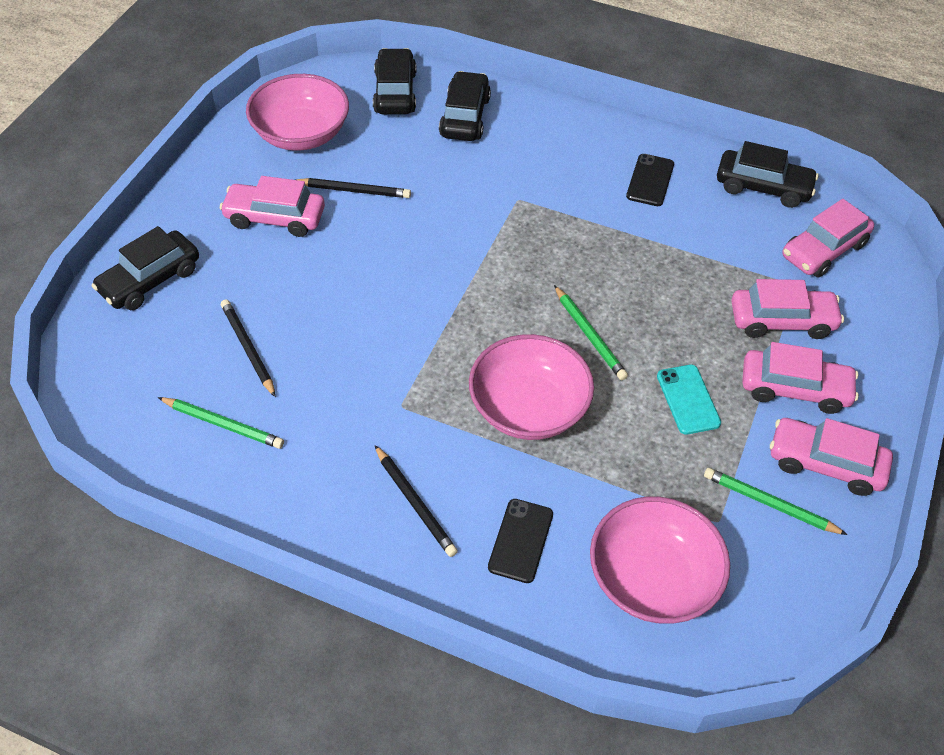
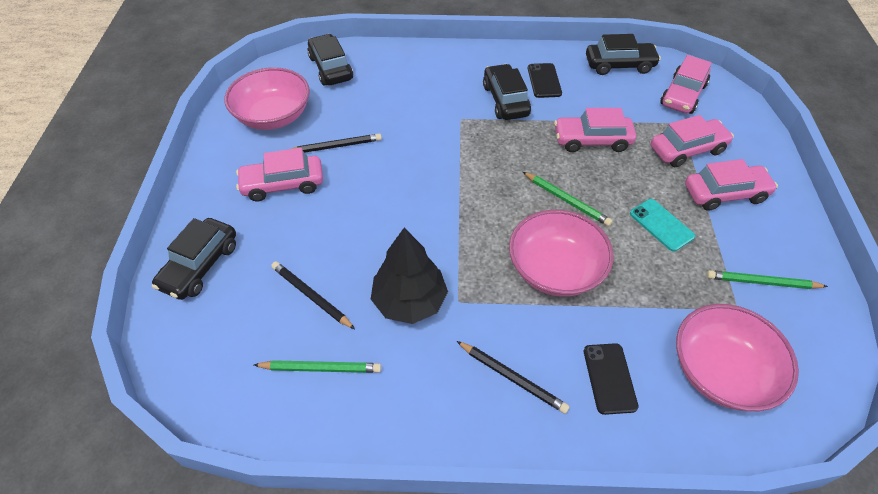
camera: 20 degrees left, 0 degrees up
black car [439,71,491,141] -> black car moved to [483,64,531,120]
pink car [770,418,893,496] -> pink car moved to [554,108,636,152]
none -> black tree [371,228,448,324]

